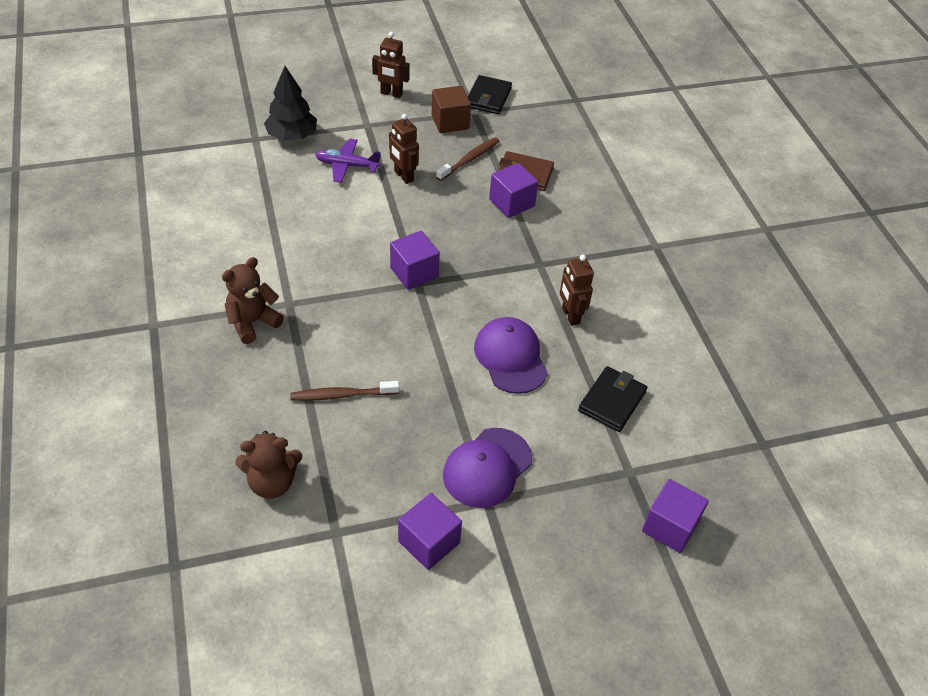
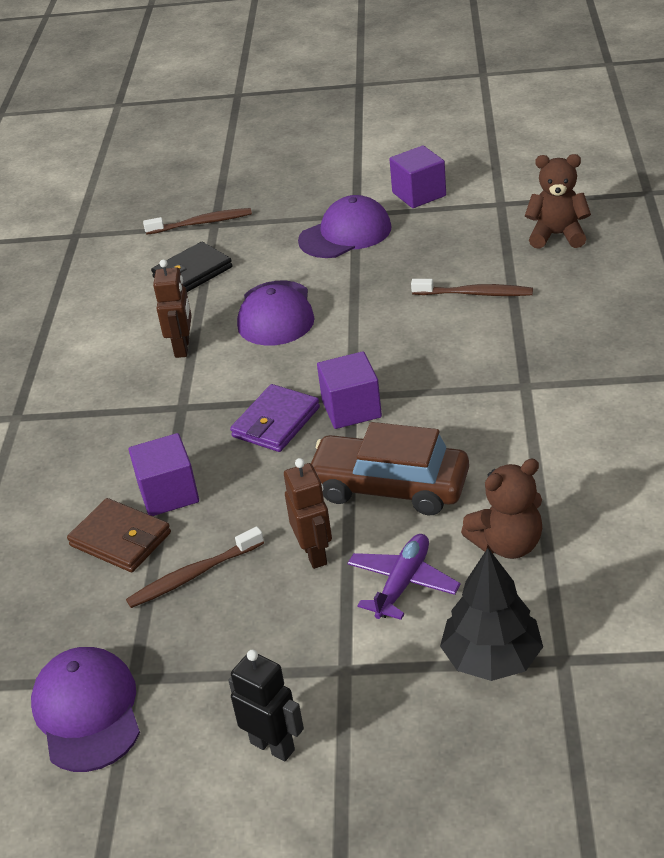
camera: 155 degrees left, 10 degrees down
brown teddy bear [222,257,284,344] -> brown teddy bear moved to [461,459,542,559]
purple plane [315,139,381,183] -> purple plane turned 90 degrees counterclockwise [347,534,461,620]
brown robot [372,32,410,98] -> black robot [228,650,304,761]
brown cube [432,86,471,133] -> none
black wallet [468,75,512,114] -> purple cap [31,647,140,772]
purple cube [642,479,709,553] -> none
none -> brown toothbrush [143,208,252,235]
none -> purple wallet [230,384,320,452]
none -> brown car [311,422,469,515]

